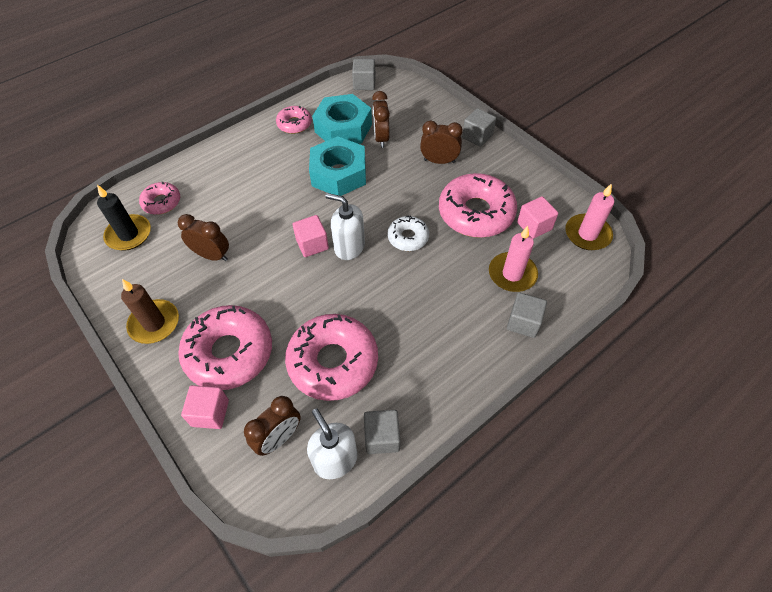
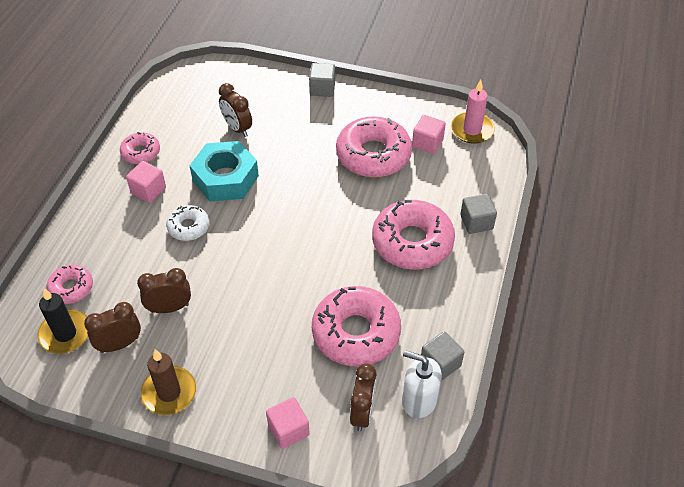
camera: 35 degrees left, 5 degrees down
pink donut [178,305,272,390] -> pink donut moved to [372,200,455,269]
pink cube [292,215,329,257] -> pink cube moved to [126,161,166,203]
turquoise nut [312,94,372,144] -> none
white soap dispenser [325,193,365,260] -> none
grey cube [352,59,376,90] -> none
white donut [388,215,429,251] -> white donut moved to [166,205,209,241]
brown clock [420,121,463,164] -> brown clock moved to [84,302,141,353]
pink candle [489,226,538,292] -> none

